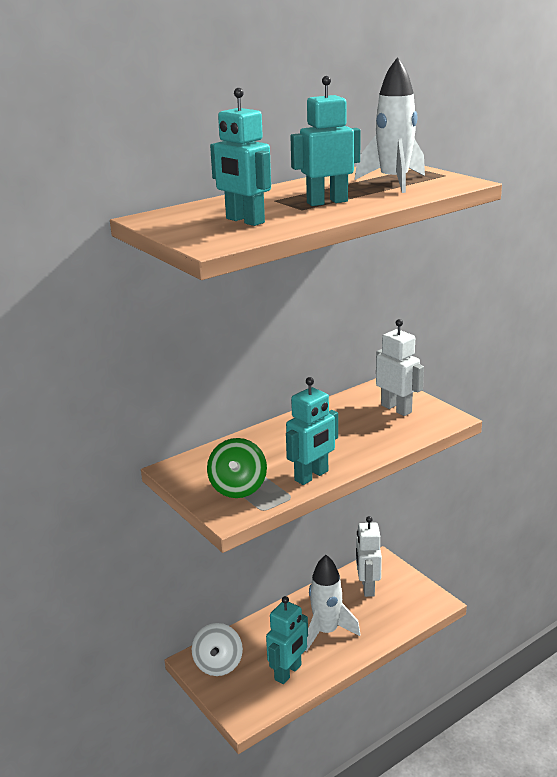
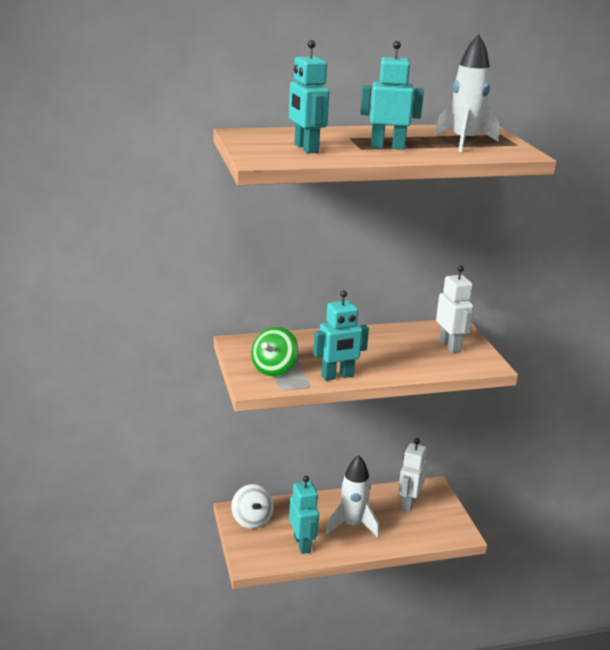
camera: 20 degrees right, 0 degrees up
white spinning top [192,623,243,676] -> white spinning top turned 45 degrees counterclockwise [231,484,274,529]
turquoise robot [266,596,308,684] -> turquoise robot turned 75 degrees counterclockwise [289,476,319,554]

